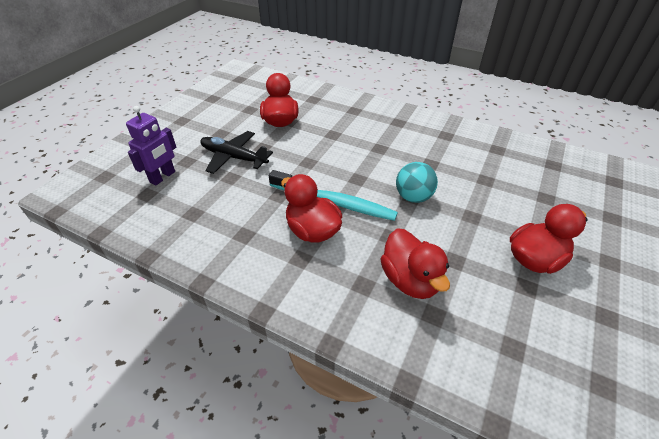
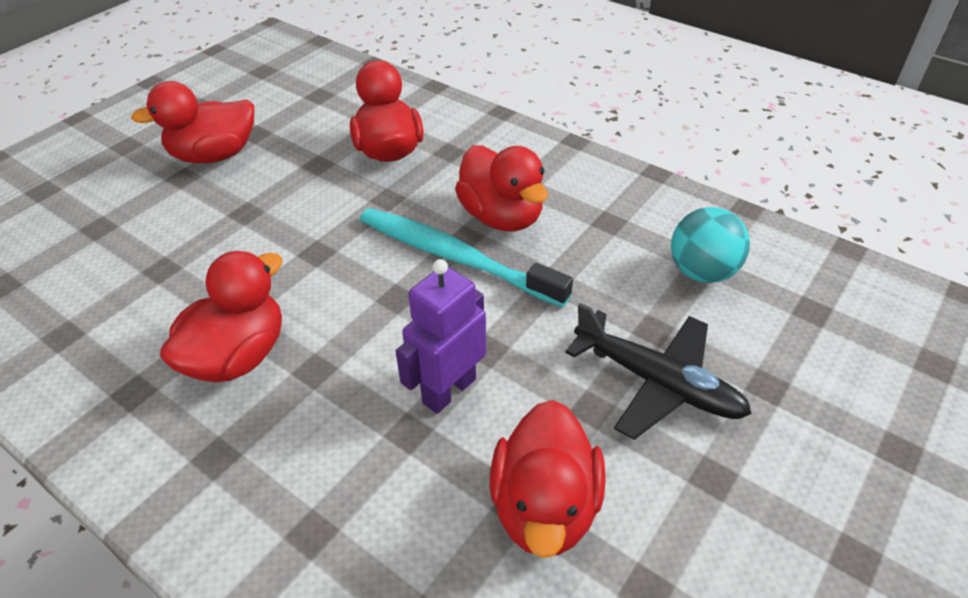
camera: 170 degrees left, 0 degrees up
purple robot [126,106,176,186] -> purple robot moved to [396,259,486,414]
turquoise ball [396,162,438,203] -> turquoise ball moved to [671,207,750,283]
none -> red duck [160,251,283,382]

